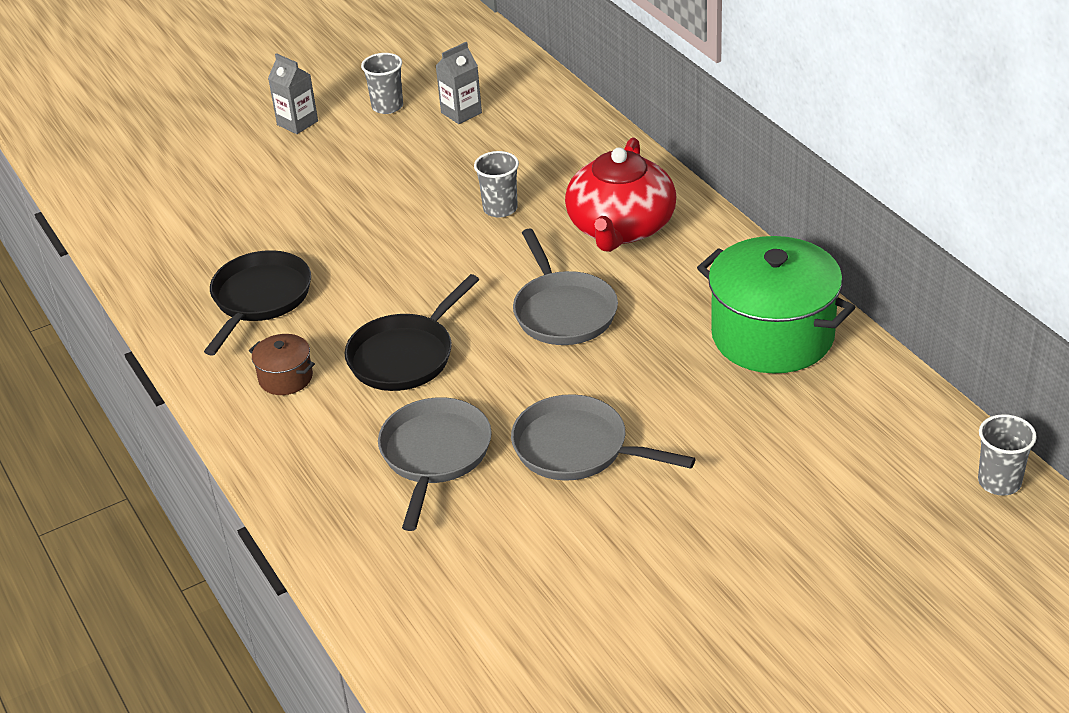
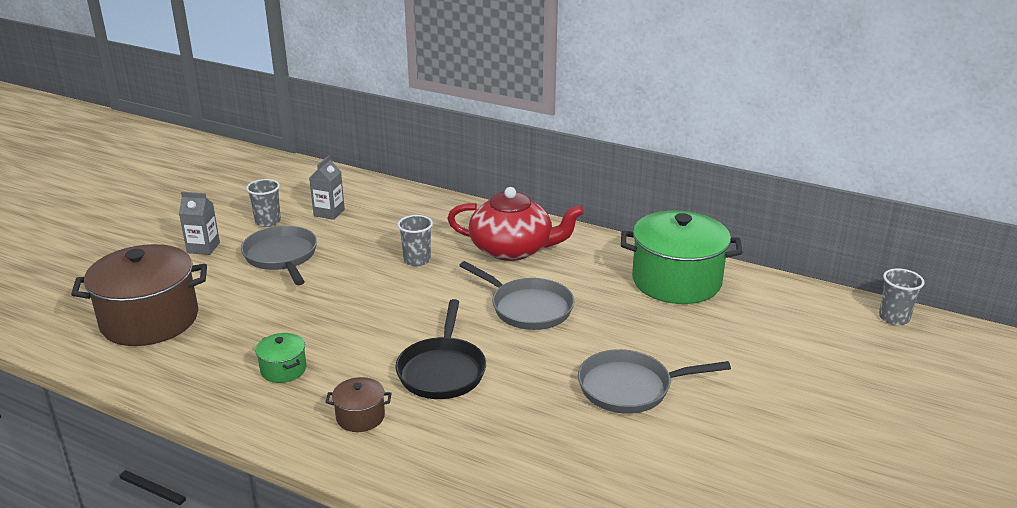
camera: 35 degrees left, 10 degrees down
black pan [204,250,311,356] -> green pot [255,333,306,383]
grey pan [378,397,492,531] -> grey pan moved to [241,226,317,285]
red teapot [565,138,676,252] -> red teapot turned 60 degrees counterclockwise [447,187,584,261]
none -> brown pot [71,244,207,346]

